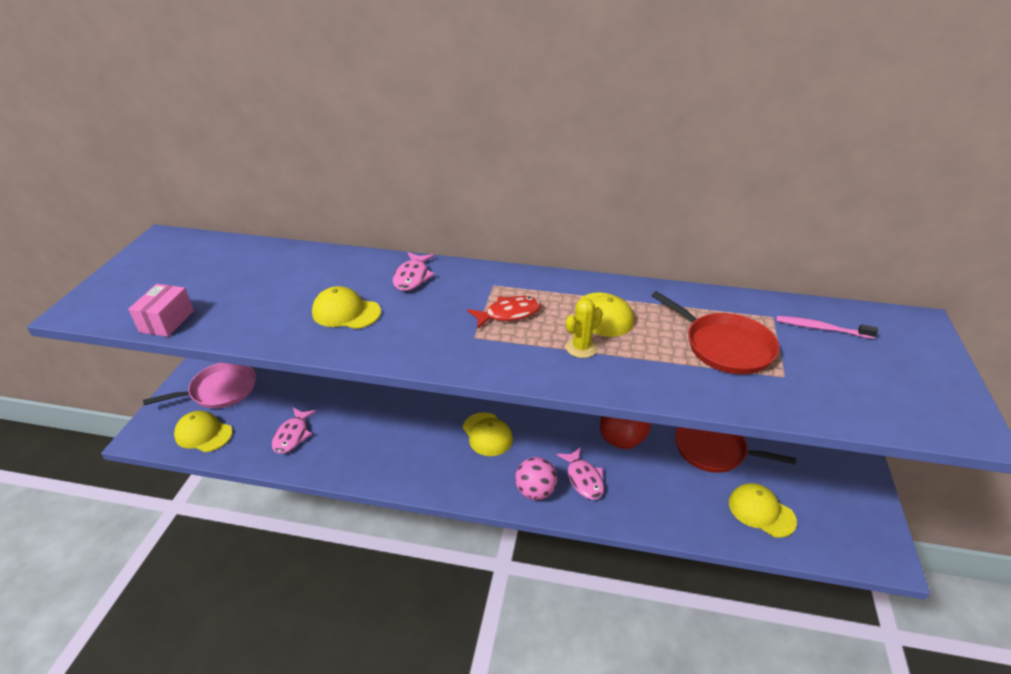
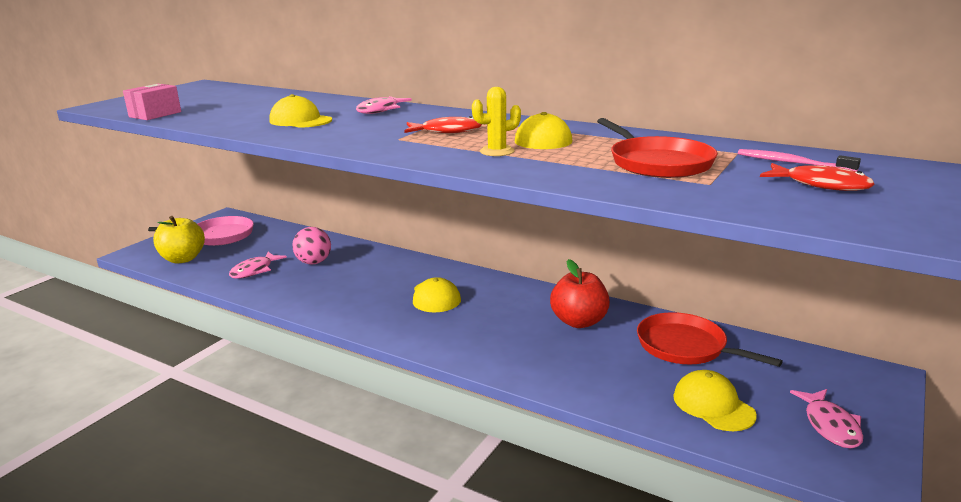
camera: 20 degrees right, 15 degrees down
yellow cap [174,411,233,452] -> yellow apple [153,216,205,263]
pink ball [515,457,557,500] -> pink ball moved to [292,227,331,264]
pink fish [557,447,604,500] -> pink fish moved to [790,389,863,448]
none -> red fish [760,163,875,191]

